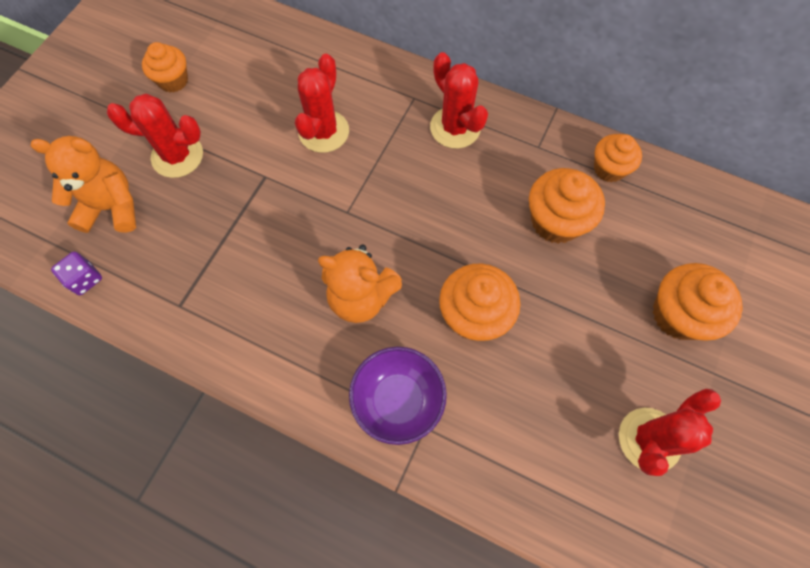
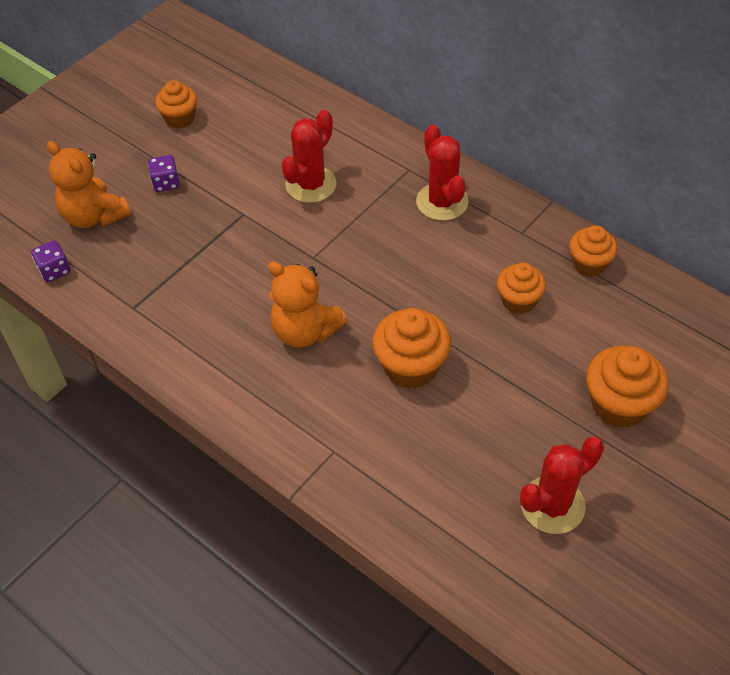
camera: 15 degrees right, 15 degrees down
orange teddy bear [31,136,136,233] -> orange teddy bear turned 150 degrees counterclockwise [47,141,131,228]
red cactus [107,94,203,178] -> purple dice [148,155,180,192]
purple bowl [349,347,447,445] -> none
orange cupcake [529,168,605,244] -> orange cupcake [497,263,546,314], size x0.66

